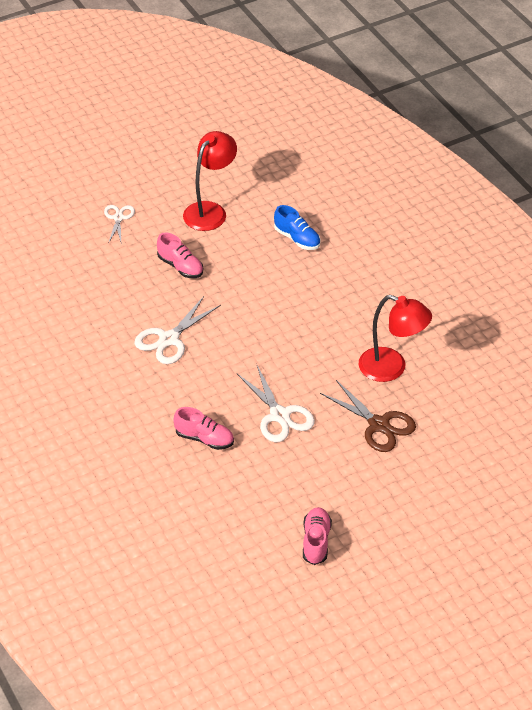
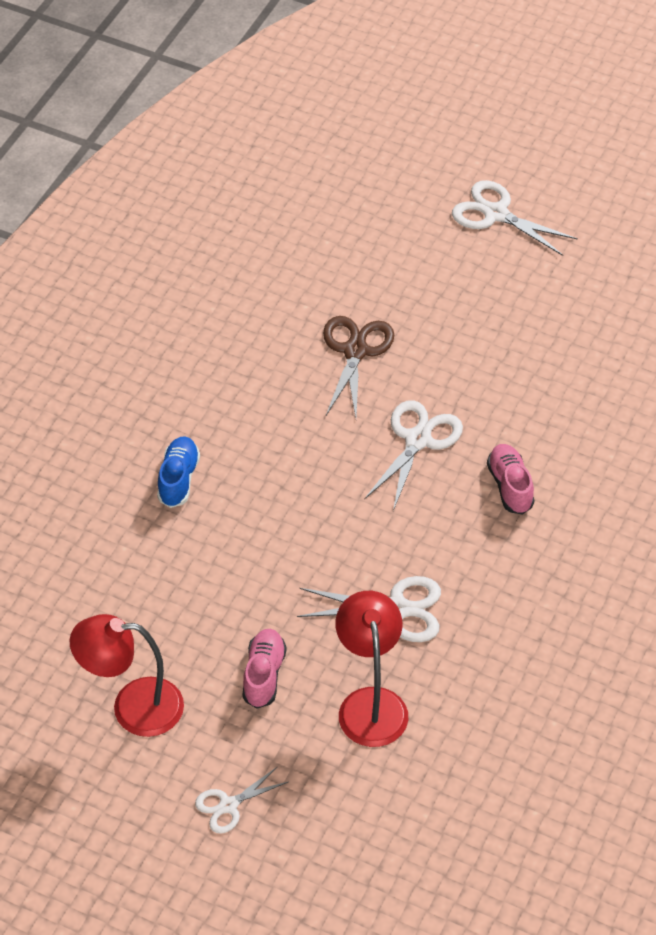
camera: 125 degrees left, 5 degrees up
blue shoe [274,205,320,250] -> blue shoe moved to [157,436,200,508]
pink shoe [303,507,332,565] -> none
red lamp [359,295,432,382] -> red lamp moved to [335,591,408,747]
none -> white scissors [452,180,578,256]

